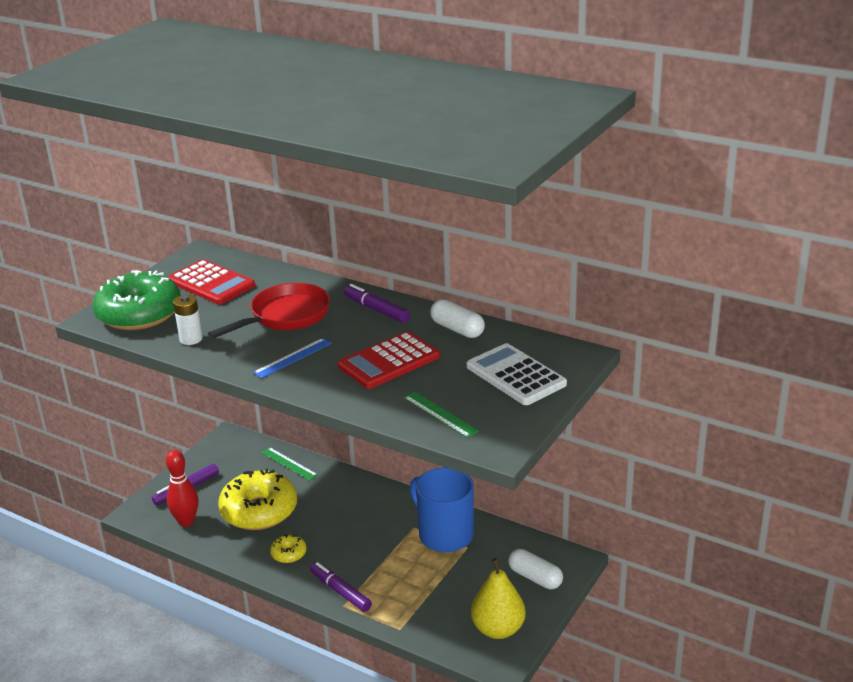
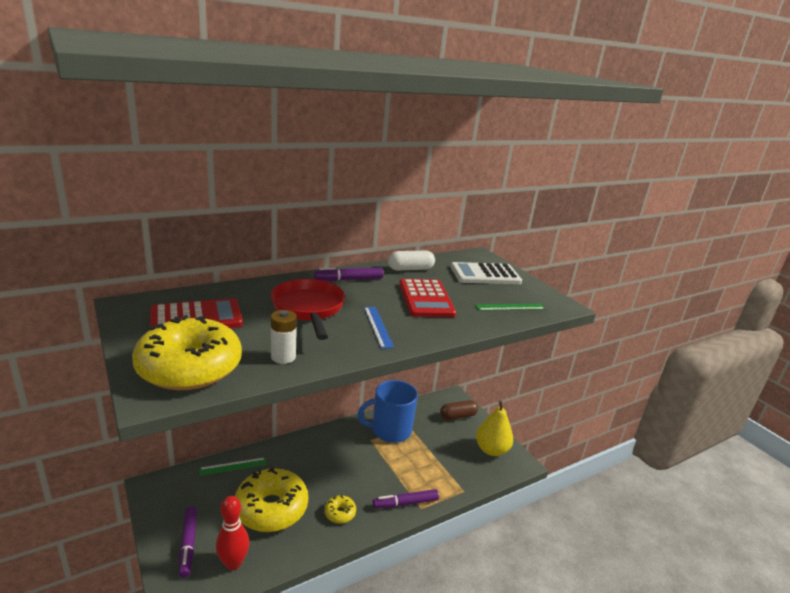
camera: 65 degrees left, 5 degrees down
green donut [93,270,181,330] -> yellow donut [132,315,242,390]
white capsule [508,549,563,589] -> brown capsule [440,400,478,420]

